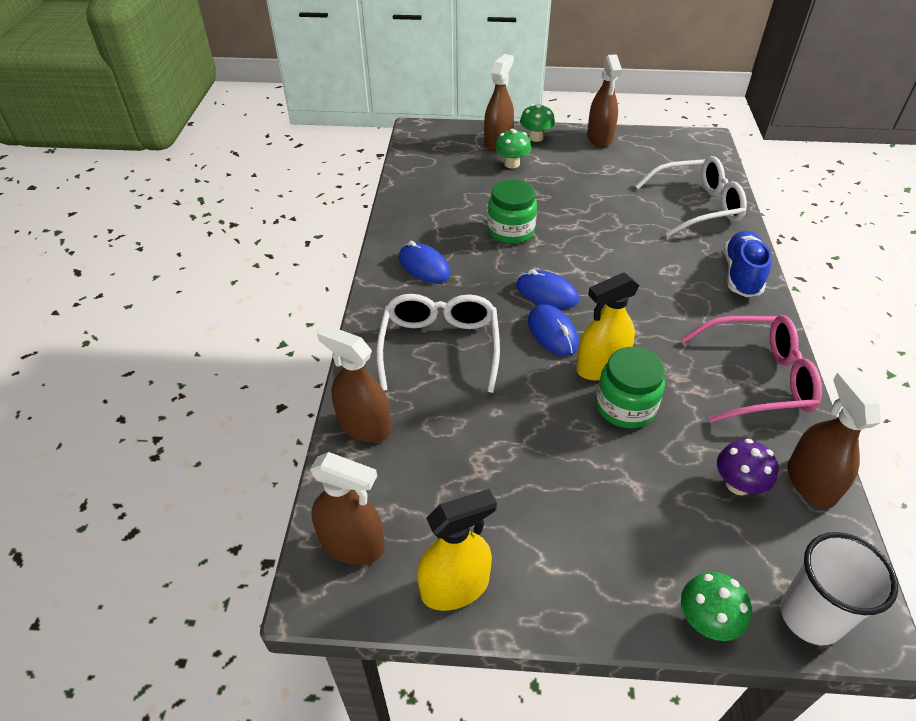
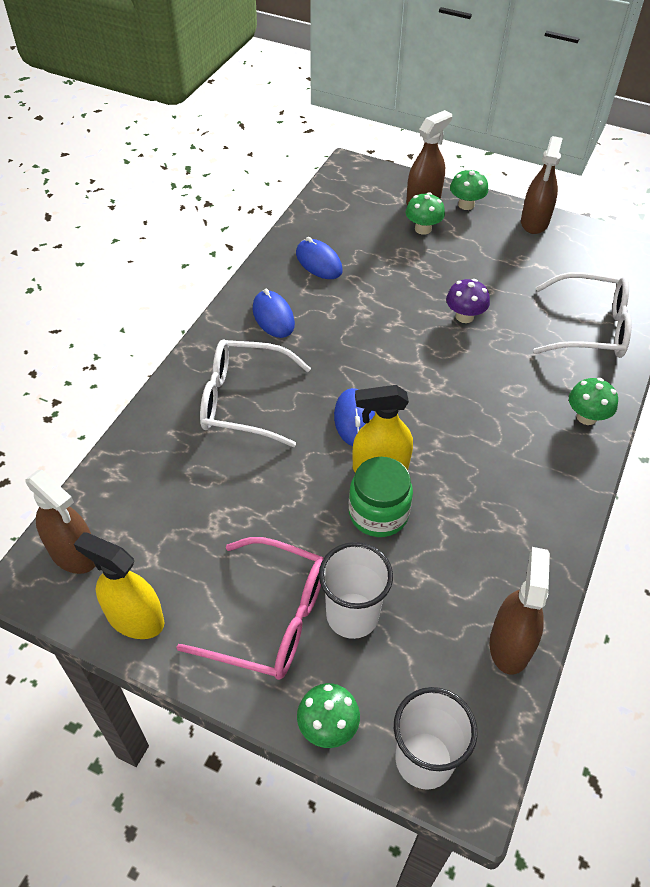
camera: 20 degrees right, 5 degrees up
brown spray bottle [317,325,391,442] -> none
white glasses [376,294,500,393] -> white glasses turned 105 degrees counterclockwise [200,340,311,447]
yellow spray bottle [417,489,497,611] -> yellow spray bottle turned 150 degrees counterclockwise [74,532,164,639]
green jar [487,179,537,244] -> none
blue mouse [516,269,579,309] -> blue mouse moved to [296,237,343,279]
pink glasses [681,315,822,423] -> pink glasses moved to [176,537,324,680]
purple mushroom [717,439,778,495] -> purple mushroom moved to [446,279,490,323]
blue shoe [724,231,772,297] -> green mushroom [569,378,618,425]
none -> white cup [319,542,393,639]

